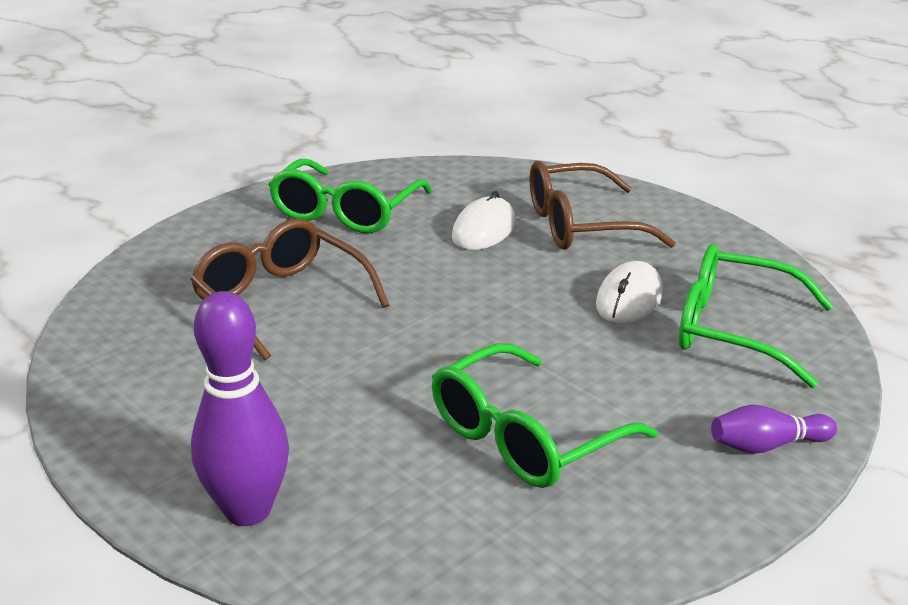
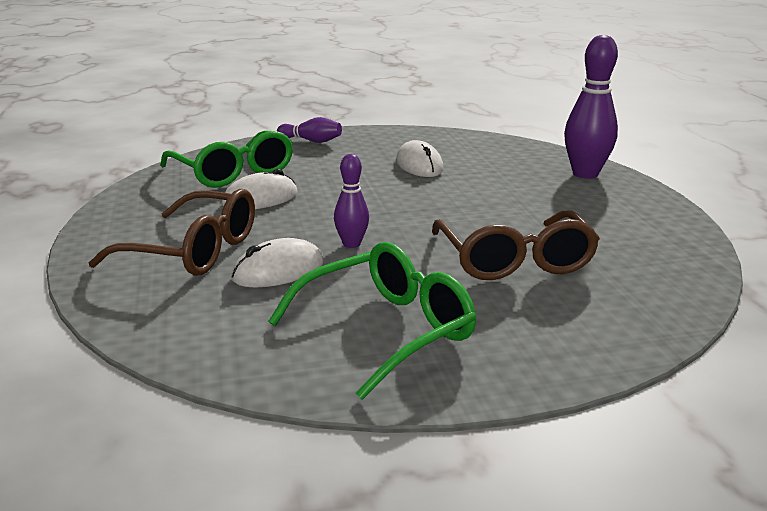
camera: 150 degrees left, 5 degrees down
green glasses [432,343,658,488] -> white mouse [396,140,443,177]
none -> purple bowling pin [334,154,369,248]

